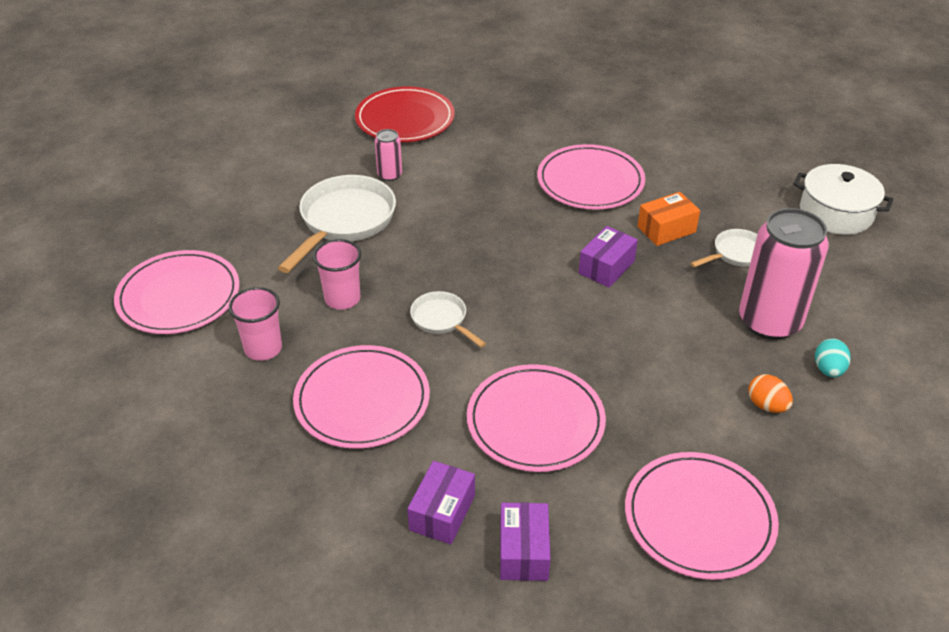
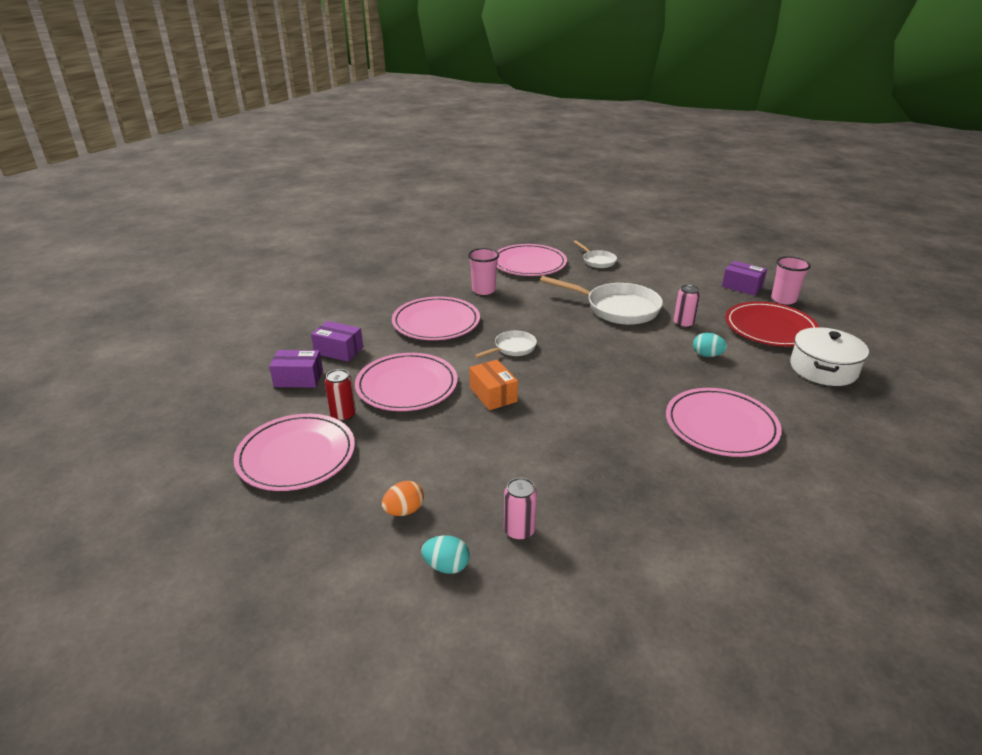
camera: 90 degrees right, 10 degrees down
pink cup [313,239,361,310] -> pink cup moved to [771,256,811,305]
purple box [578,226,638,287] -> purple box moved to [722,261,767,296]
orange box [637,192,700,246] -> orange box moved to [469,360,518,410]
white pan [690,229,758,267] -> white pan moved to [574,240,617,268]
pink can [739,208,829,340] -> pink can [504,478,537,540], size x0.46
white pot [794,164,893,235] -> white pot moved to [790,327,869,386]
none -> red can [325,369,356,422]
none -> turquoise egg [693,332,727,357]

